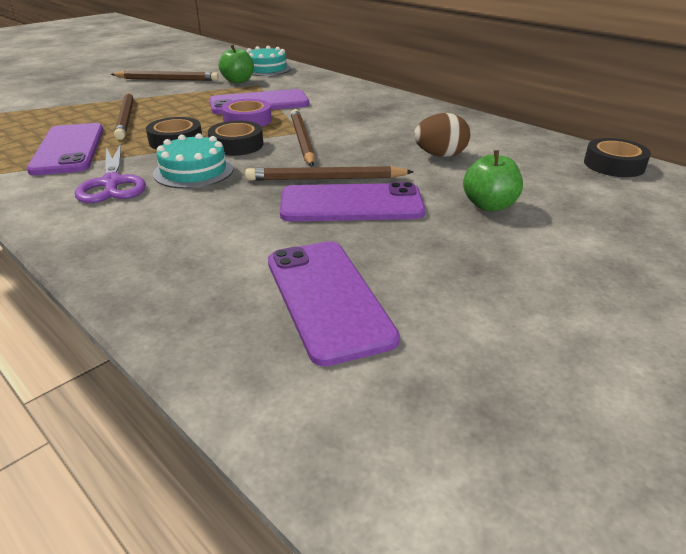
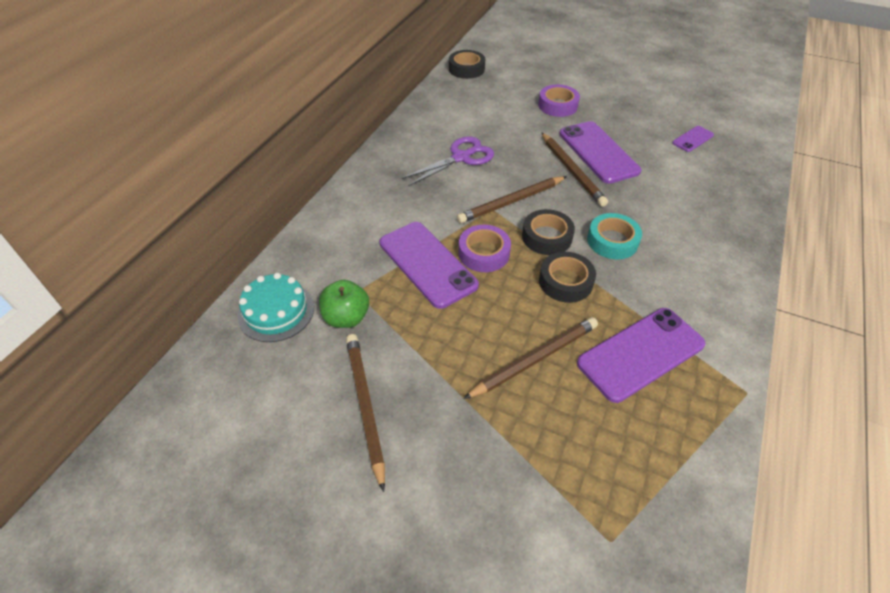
camera: 110 degrees left, 15 degrees up
purple scissors [75,144,146,203] -> purple scissors moved to [401,136,494,186]
turquoise cake [153,133,234,189] -> turquoise tape [587,213,642,259]
purple phone [268,241,400,366] -> purple phone [672,126,714,152], size x0.50
brown egg [414,113,470,157] -> none
green apple [463,150,523,211] -> purple tape [538,85,580,117]

